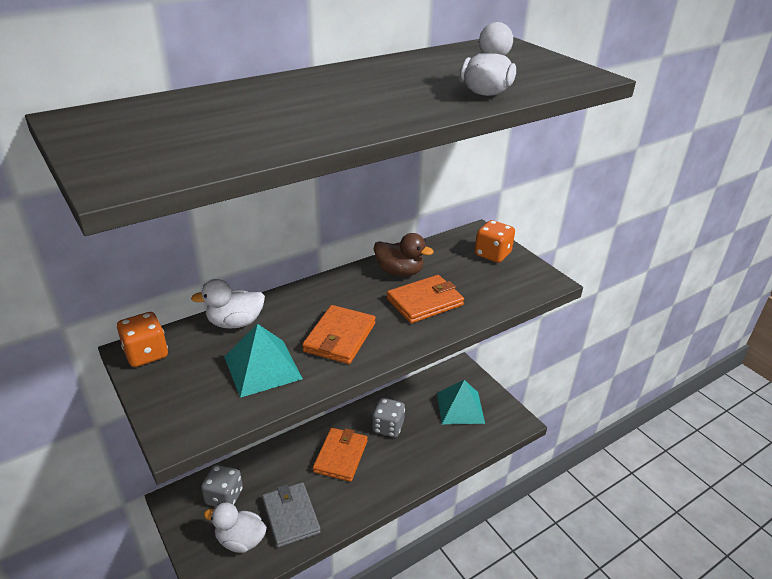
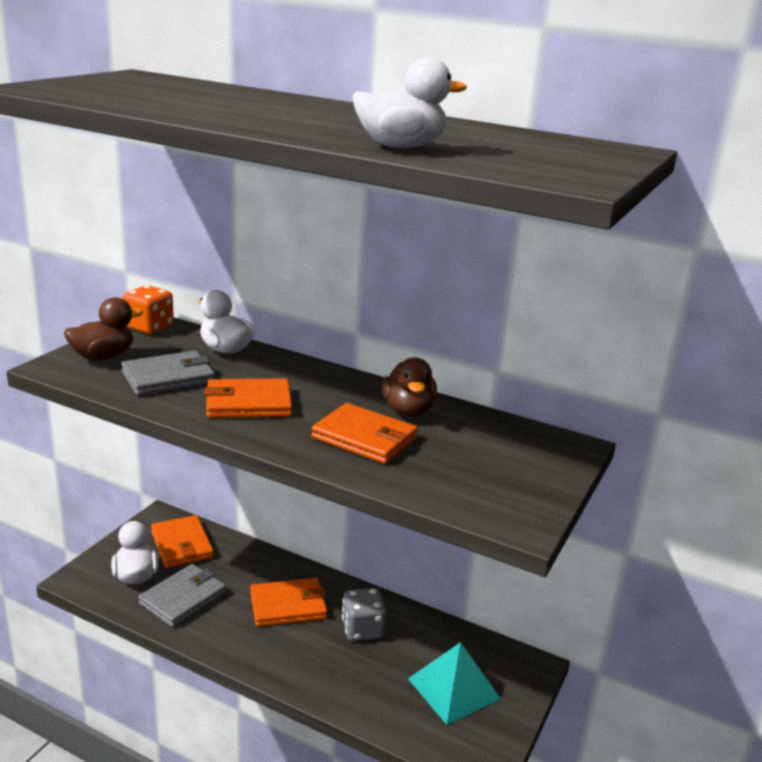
camera: 60 degrees right, 10 degrees down
grey dice [201,464,243,507] -> orange wallet [151,515,214,568]
turquoise pyramid [224,324,303,398] -> grey wallet [121,351,215,396]
orange dice [475,220,515,263] -> none
none -> brown duck [64,297,143,360]

